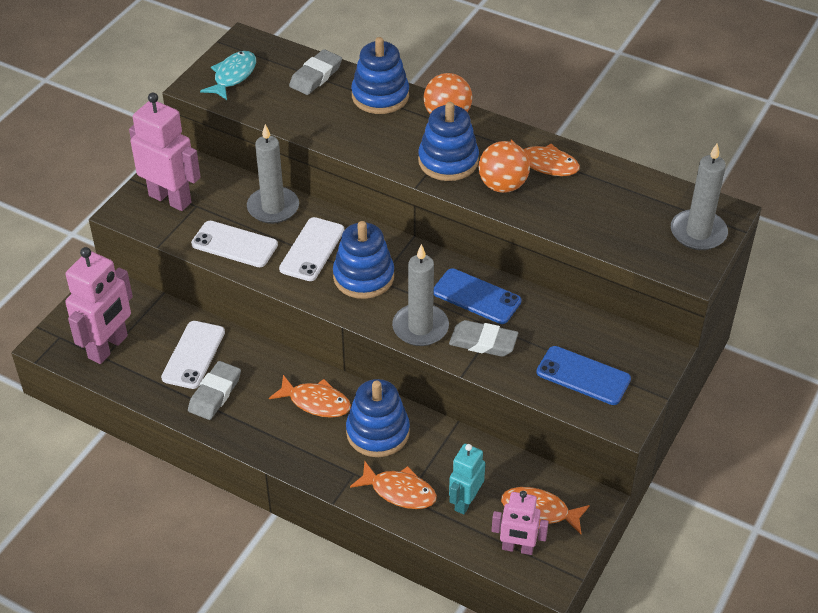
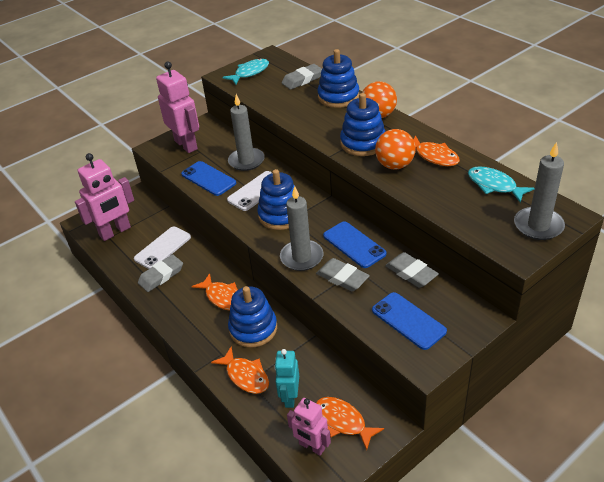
camera: 25 degrees right, 5 degrees down
white phone [191,221,278,267] -> blue phone [181,161,236,196]
turquoise robot [449,444,485,515] -> turquoise robot turned 45 degrees counterclockwise [274,349,299,408]
none -> grey eraser [385,252,439,288]
none -> turquoise fish [468,166,535,203]

